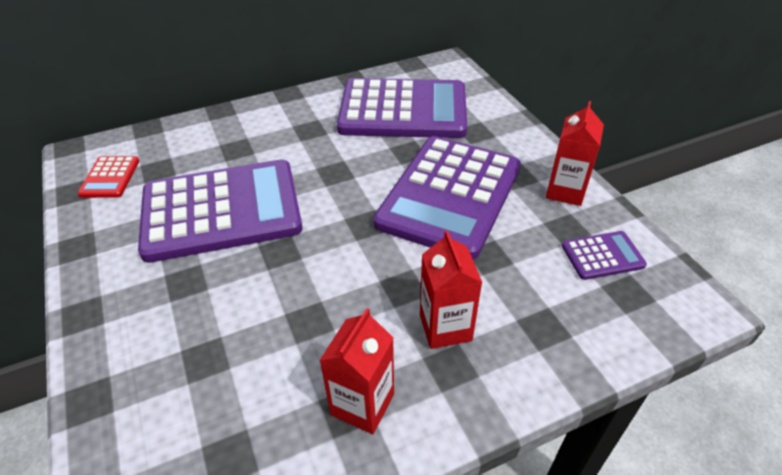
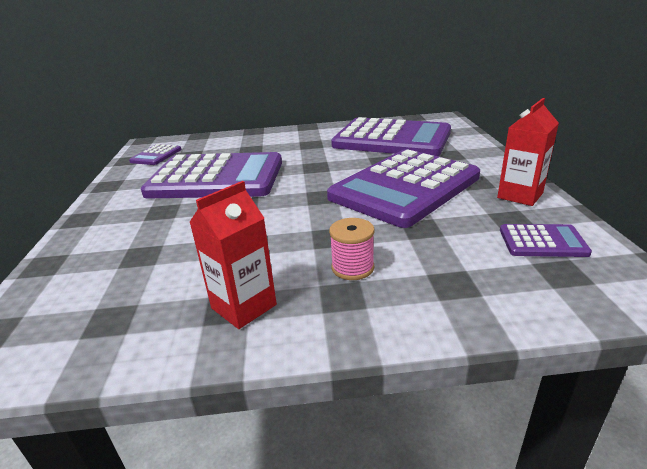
camera: 20 degrees right, 15 degrees down
red calculator [78,156,139,198] -> purple calculator [129,144,181,165]
red carton [420,230,482,349] -> pink spool [329,218,375,280]

